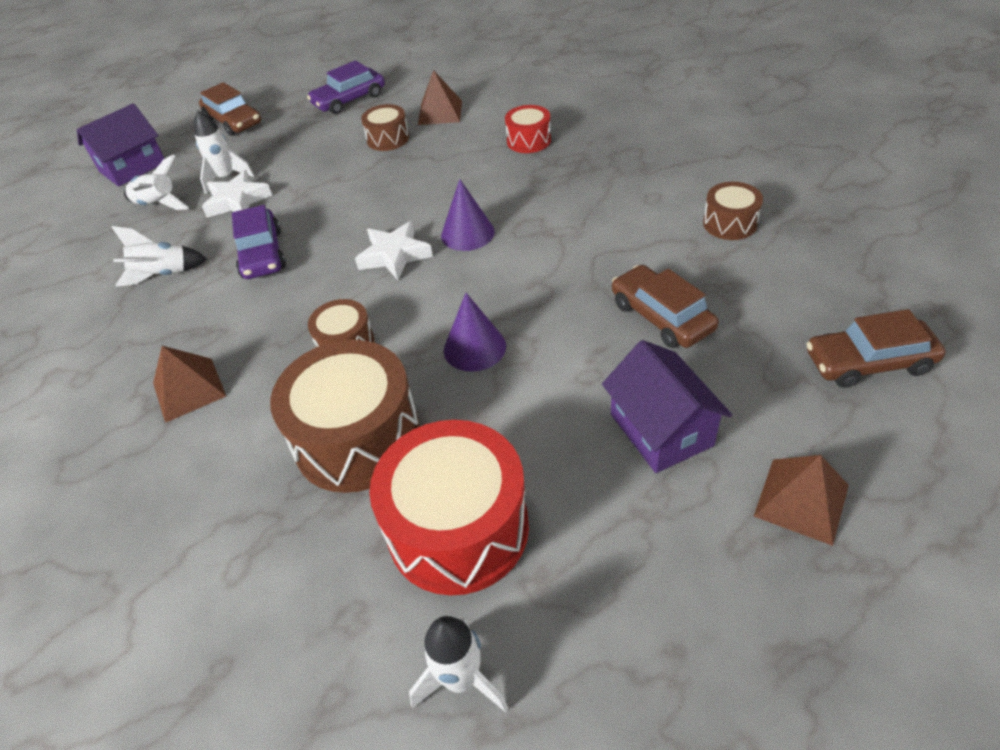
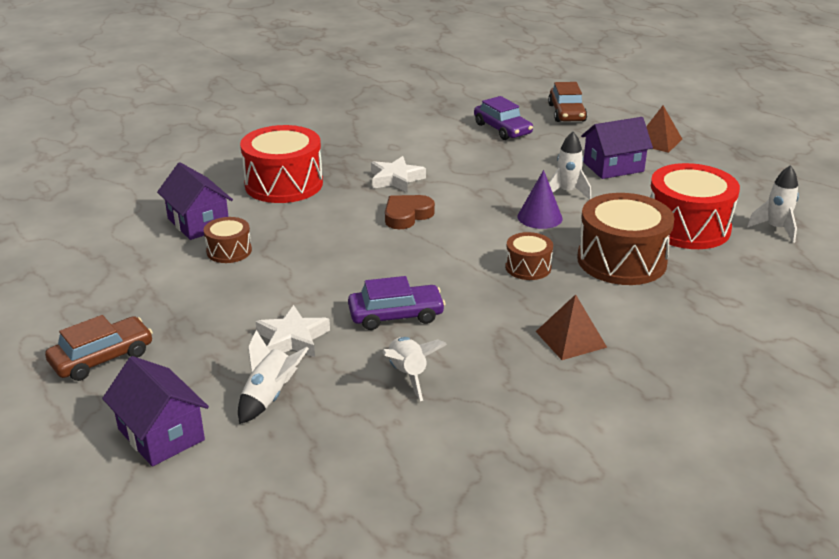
camera: 90 degrees left, 15 degrees down
white rocket [194,111,254,194] -> white rocket moved to [549,132,591,200]
purple car [307,60,385,114] -> purple car moved to [474,96,533,140]
white star [355,221,433,280] -> white star moved to [371,156,426,192]
brown pyramid [418,70,462,125] -> purple house [157,162,233,240]
purple cone [441,179,495,251] -> brown heart [385,195,435,229]
red drum [505,105,551,153] -> red drum [240,125,323,203], size x1.95
brown car [612,265,719,348] -> none
brown drum [703,182,763,240] -> none

